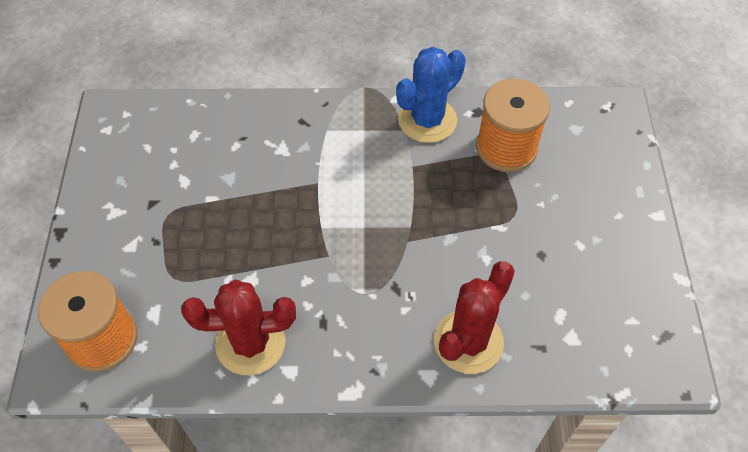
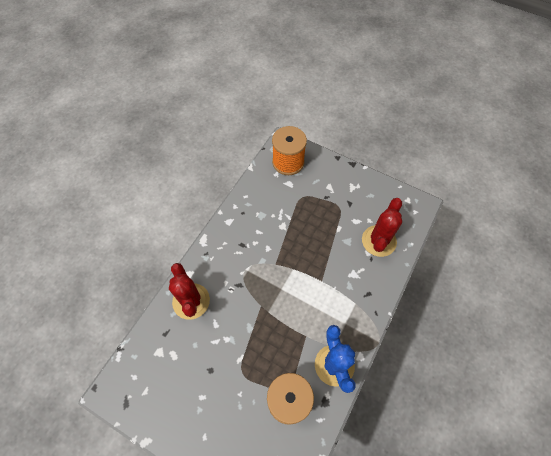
camera: 120 degrees right, 5 degrees up
red cactus [181,279,296,375] -> red cactus moved to [362,198,402,257]

